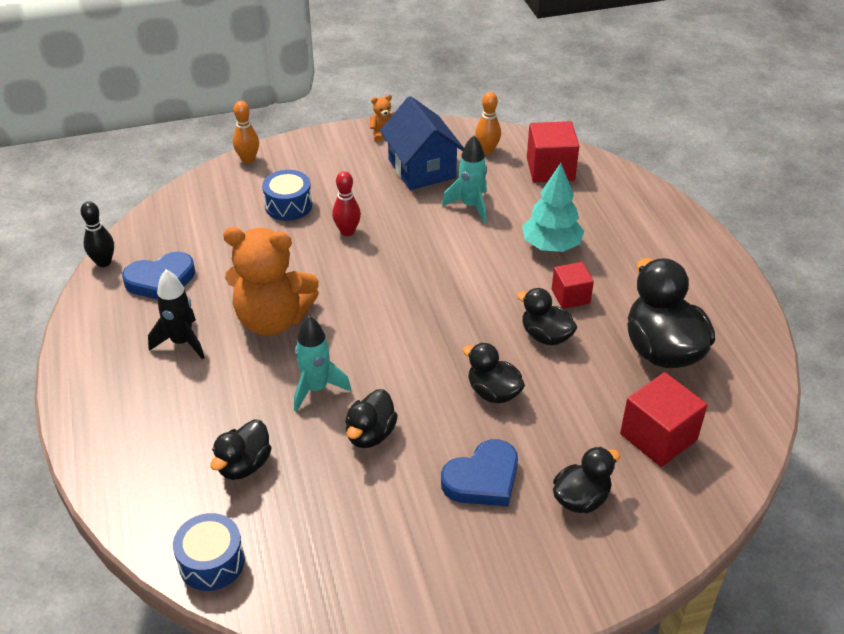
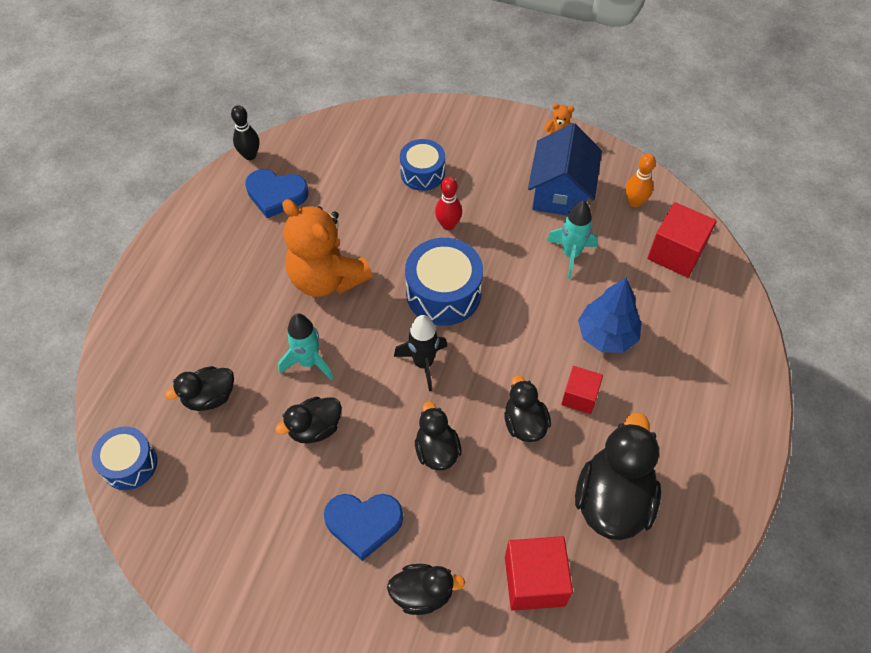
camera: 35 degrees right, 15 degrees up
black rocket [148,270,205,360] -> black rocket moved to [394,315,447,391]
orange bowling pin [233,101,259,163] -> none
turquoise tree [522,163,584,252] -> blue tree [578,277,642,353]
none -> blue drum [405,238,483,326]

